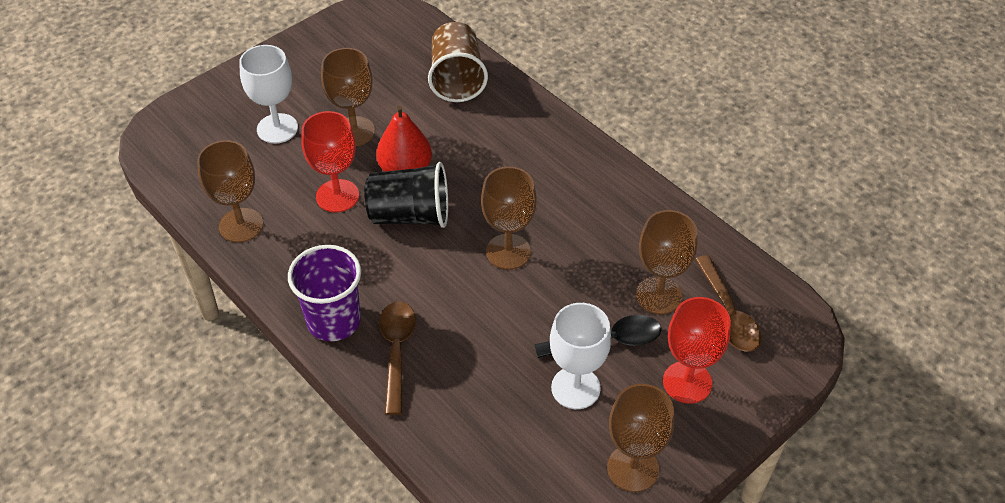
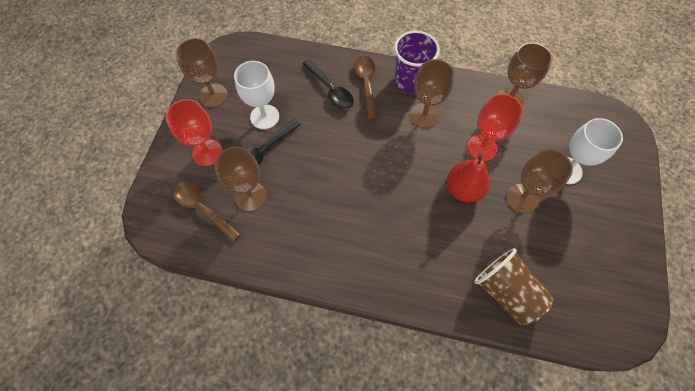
camera: 145 degrees right, 15 degrees up
black cup [365,162,448,228] -> none
brown spoon [379,301,416,415] -> brown spoon turned 150 degrees counterclockwise [354,56,377,120]
brown goblet [481,167,537,270] -> brown goblet moved to [410,59,454,128]
none -> black spoon [302,59,354,109]

